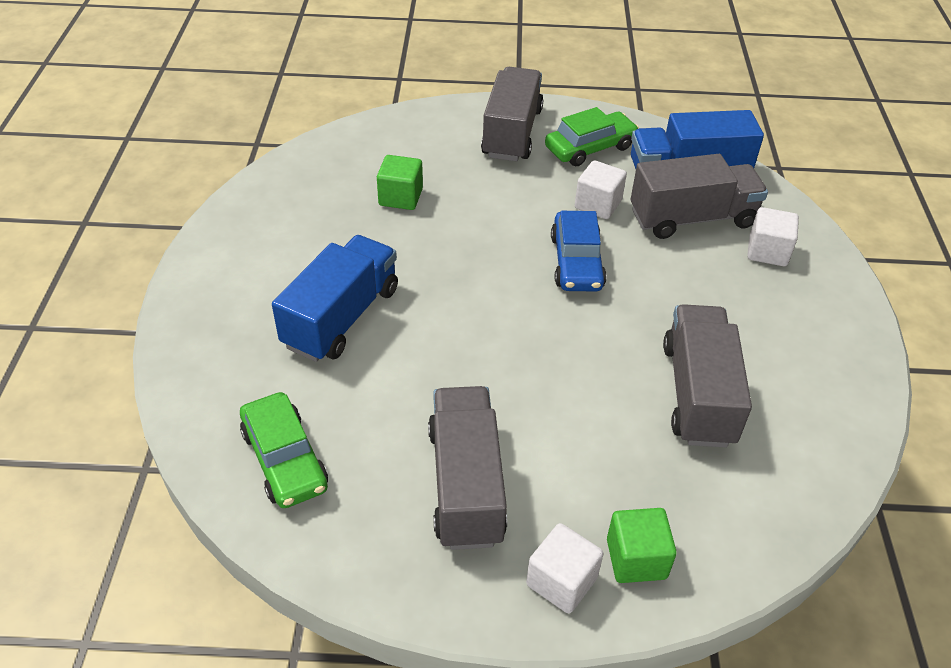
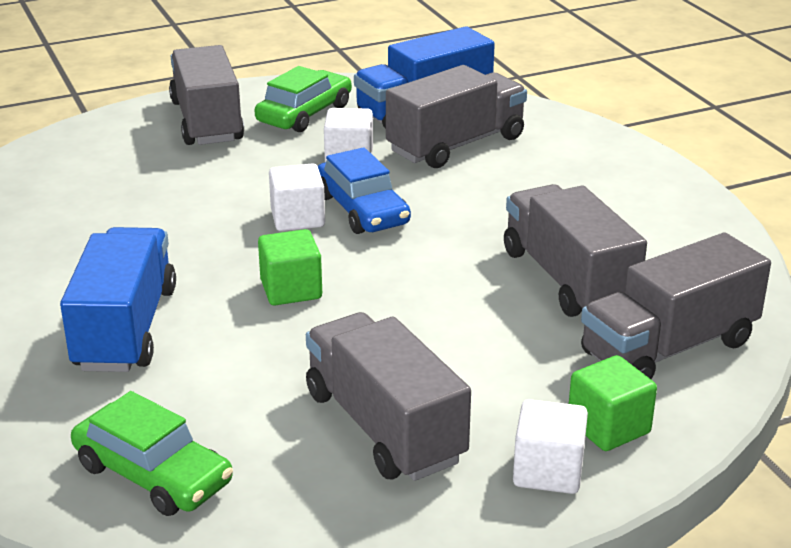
camera: 25 degrees left, 15 degrees down
green cube [377,155,423,210] -> green cube moved to [258,229,322,305]
white cube [747,207,799,266] -> white cube moved to [269,163,325,231]
none -> grey truck [581,233,771,379]

